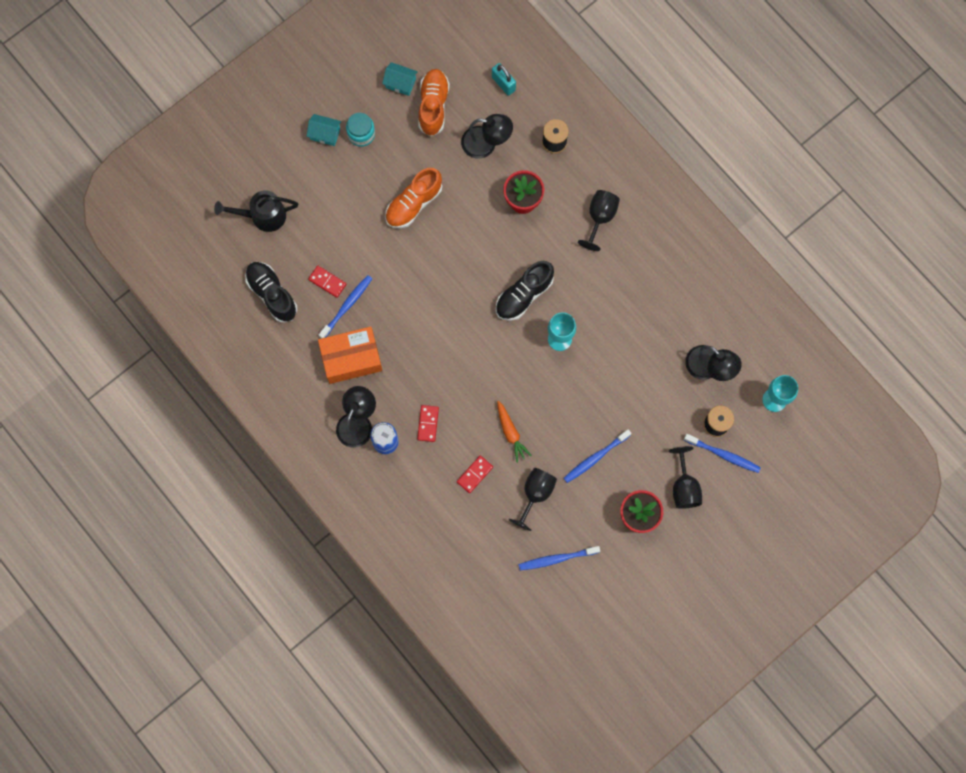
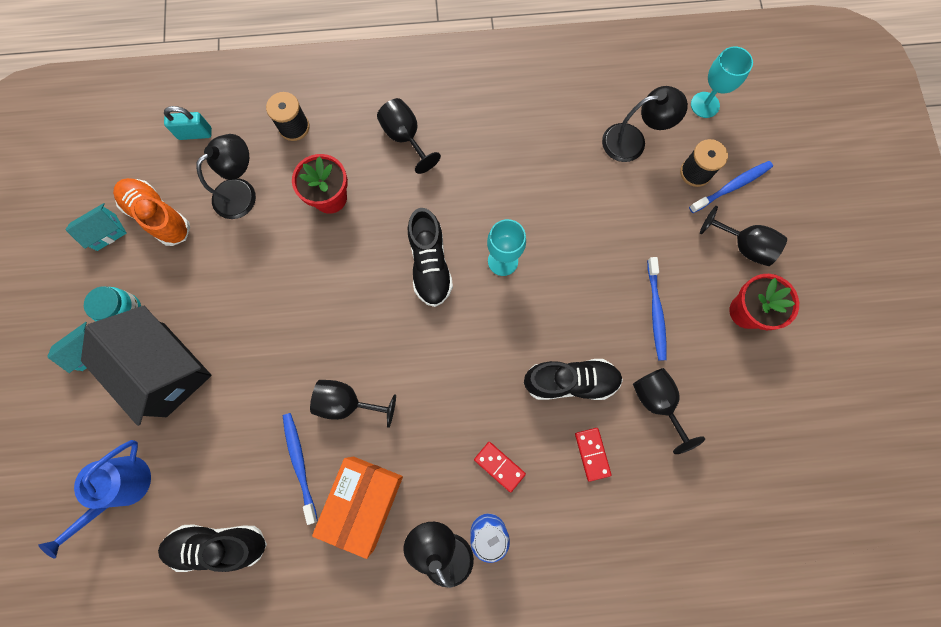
camera: 55 degrees left, 0 degrees up
black watering can [214,190,298,232] -> blue watering can [39,440,151,559]
red domino [308,266,346,298] -> none
orange shoe [385,168,442,228] -> none
orange carrot [497,401,532,463] -> black shoe [524,359,623,400]
blue toothbrush [519,546,600,570] -> none
none -> black house [81,306,212,426]
none -> black goblet [310,380,396,428]

